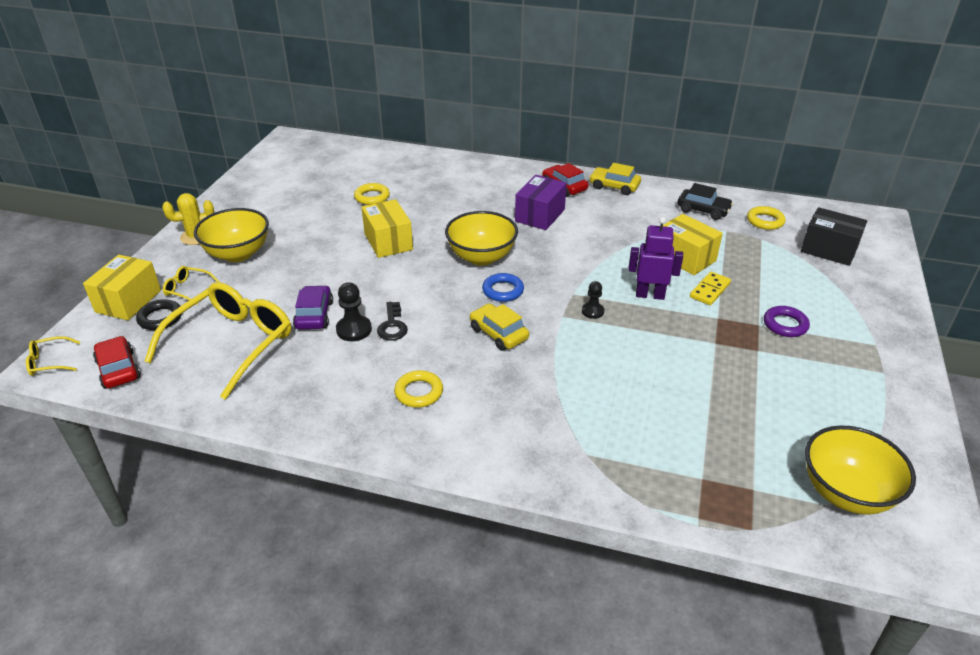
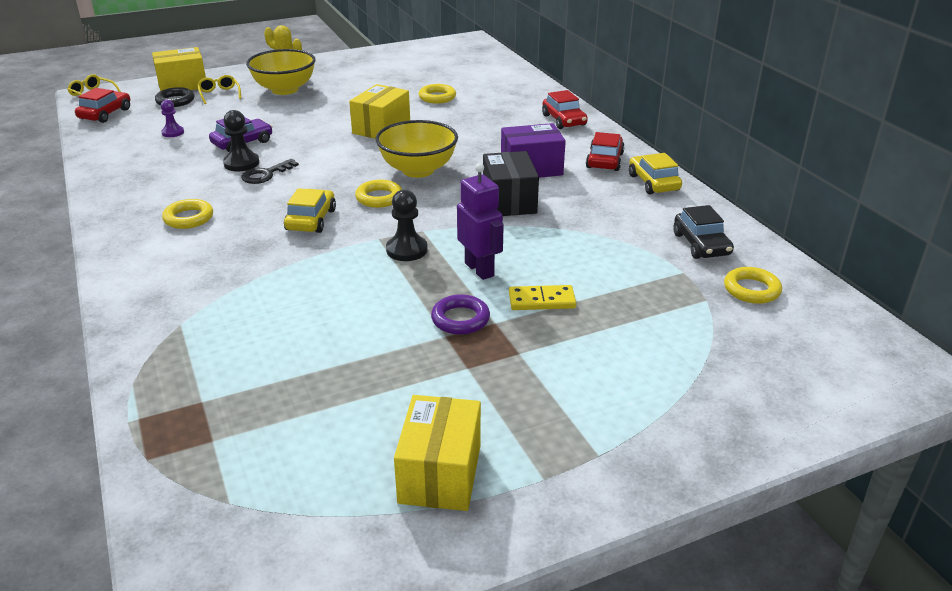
camera: 50 degrees right, 5 degrees down
yellow glasses [144,282,291,400] -> purple pawn [161,100,184,137]
blue ring [482,273,524,302] -> yellow ring [355,180,402,208]
black pawn [582,281,604,319] -> black pawn [386,190,428,261], size x1.52
yellow box [663,214,723,275] -> yellow box moved to [394,395,481,511]
purple ring [764,306,810,337] -> purple ring moved to [431,294,490,335]
black box [801,207,867,266] -> black box moved to [483,151,539,216]
yellow bowl [805,425,916,515] -> none
none -> red car [542,90,588,129]

